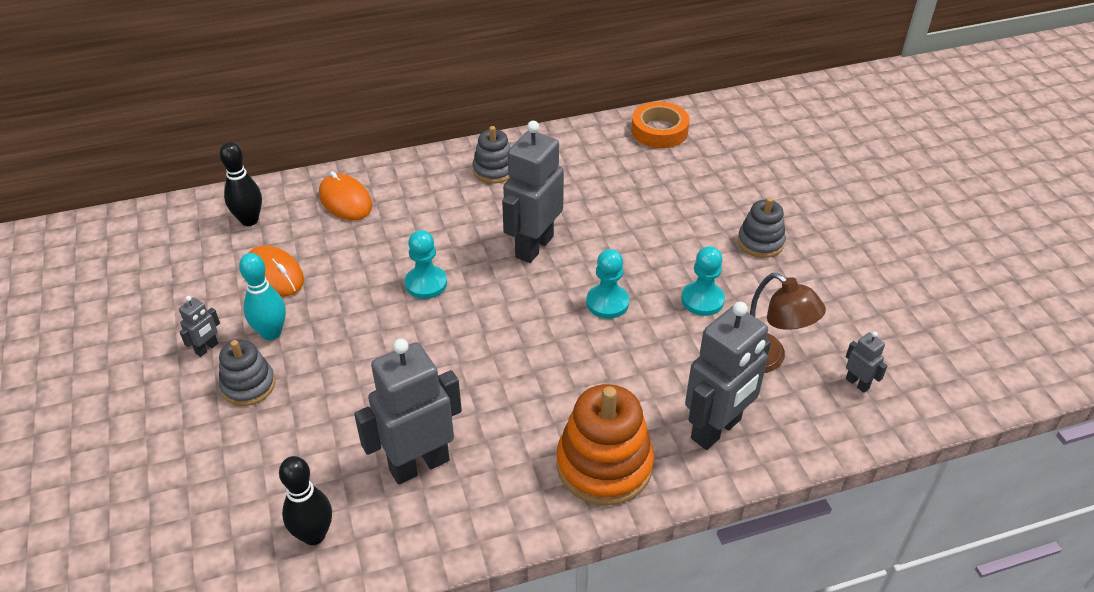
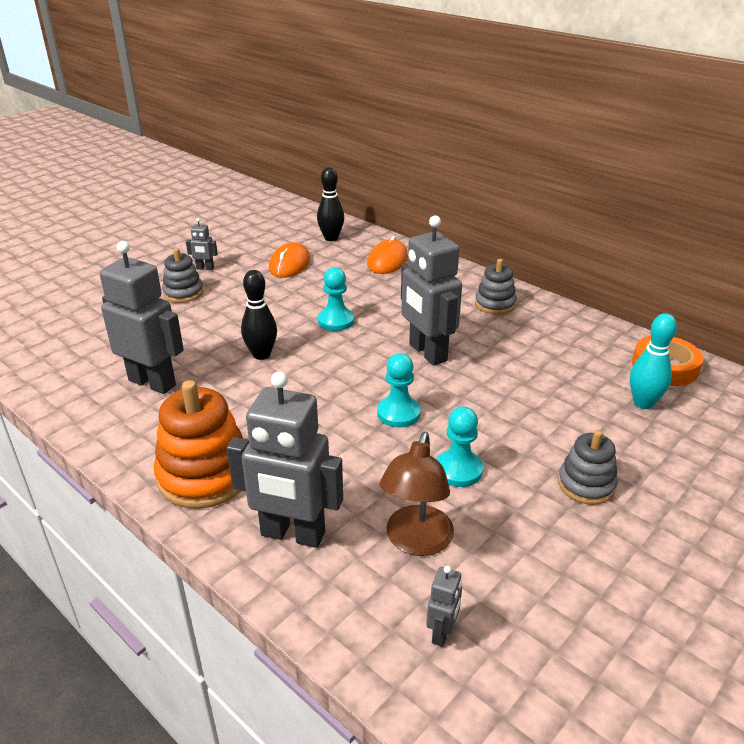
camera: 60 degrees right, 10 degrees down
turquoise bowling pin [239,253,286,340] -> turquoise bowling pin moved to [630,313,677,409]
black bowling pin [279,456,332,545] -> black bowling pin moved to [241,270,277,360]
grey robot [502,121,564,263] -> grey robot turned 120 degrees counterclockwise [401,215,462,366]

